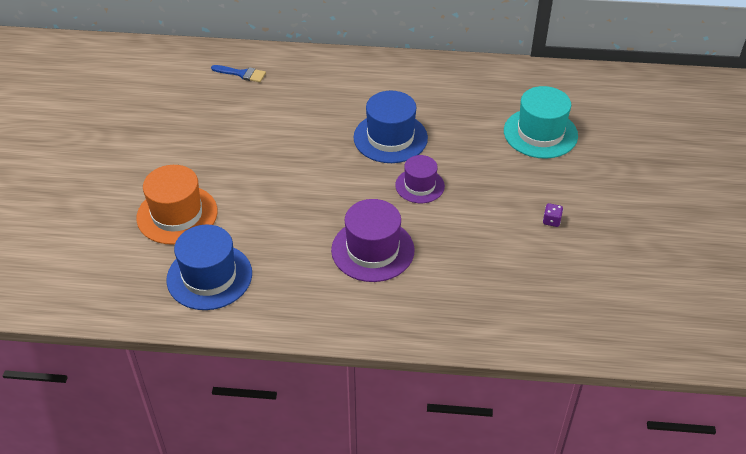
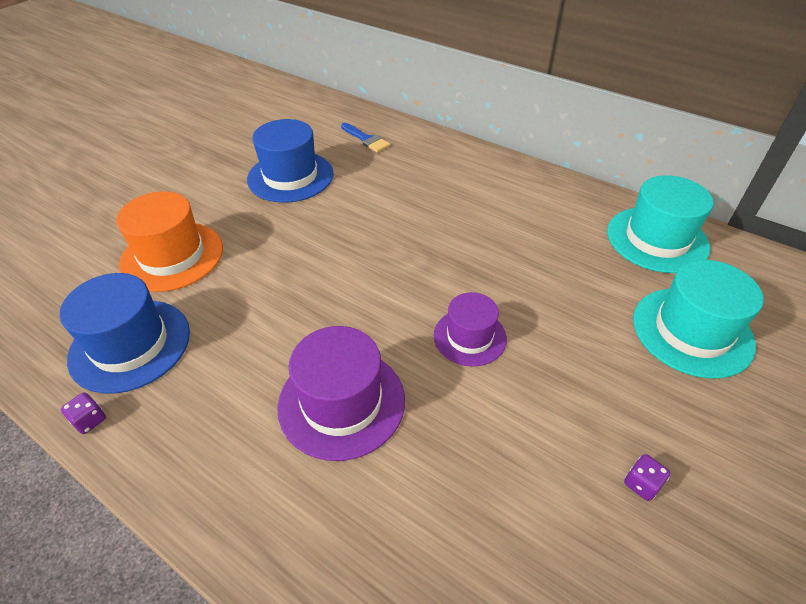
camera: 30 degrees right, 0 degrees up
blue hat [353,91,428,163] -> blue hat moved to [247,119,333,203]
none -> purple dice [61,392,106,434]
none -> turquoise hat [607,175,714,273]

